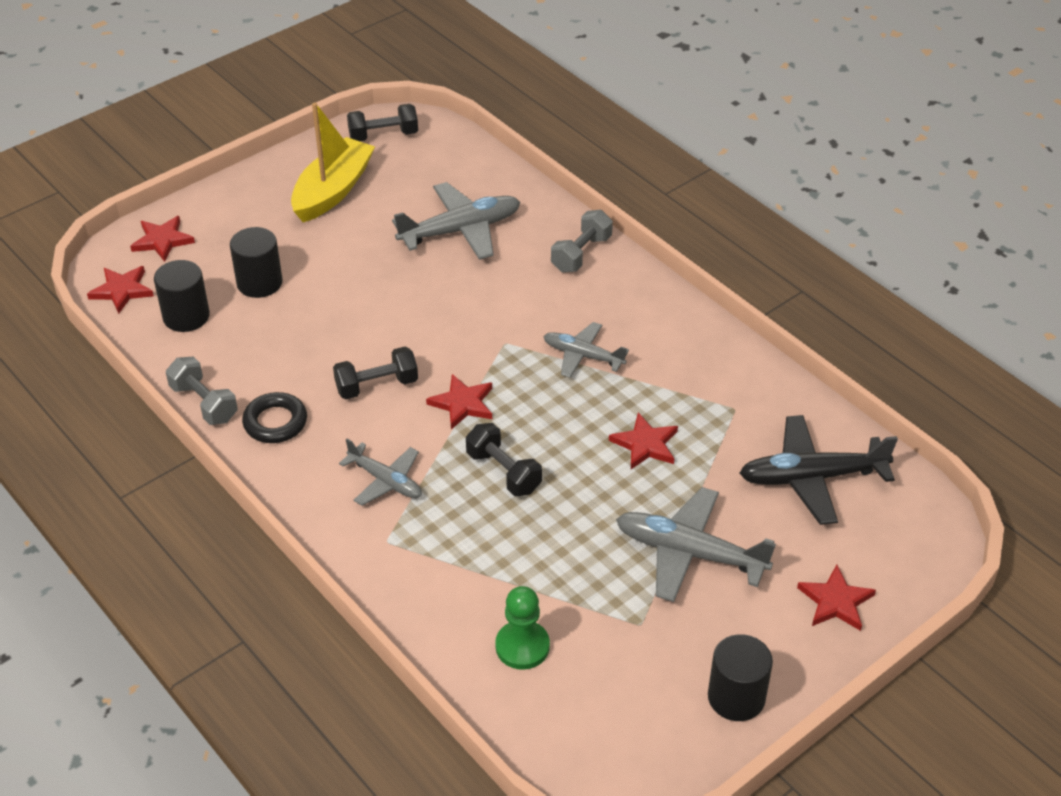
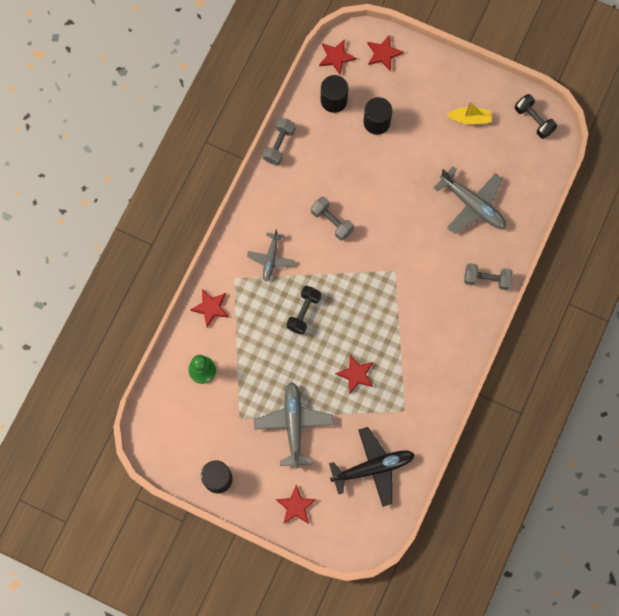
camera: 65 degrees right, 30 degrees up
black ring [242,392,307,443] -> none
yellow boat [291,103,375,222] -> yellow boat [447,102,492,124], size x0.57
black dumbbell [333,347,418,399] -> grey dumbbell [311,197,354,241]
red star [426,374,492,429] -> red star moved to [190,289,229,327]
grey plane [543,322,629,378] -> none
black plane [739,415,898,525] -> black plane turned 105 degrees clockwise [329,427,415,507]

